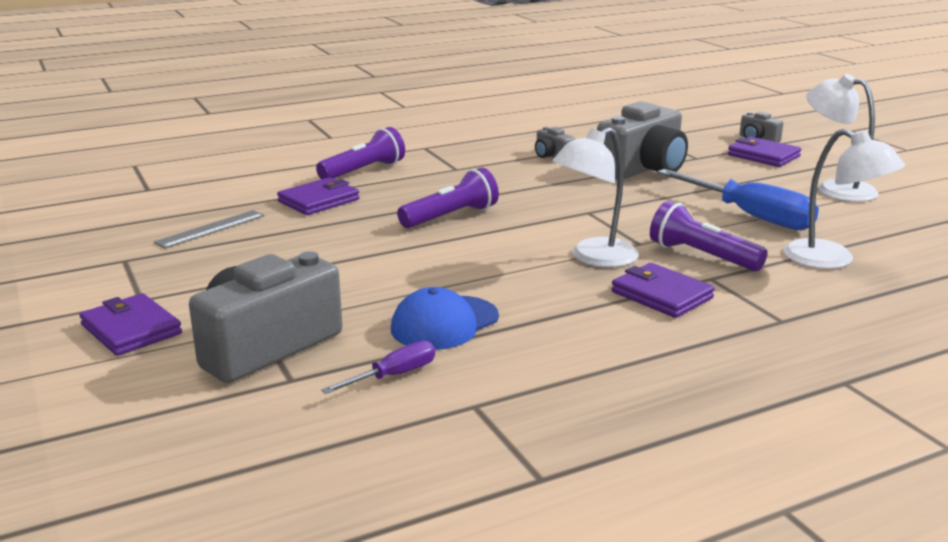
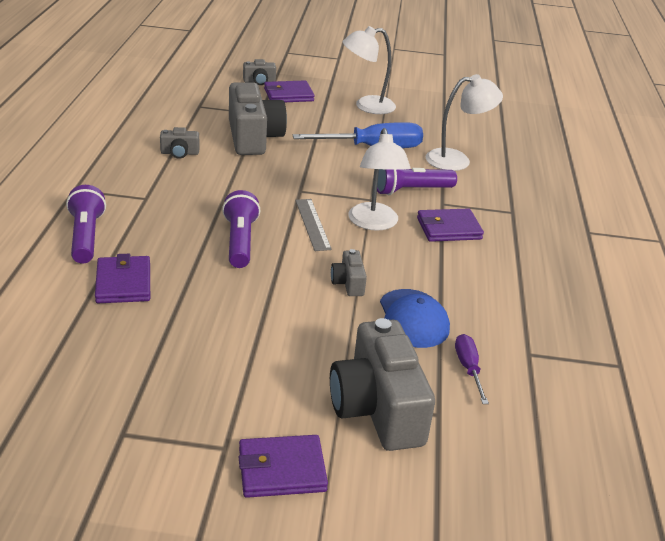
camera: 60 degrees left, 10 degrees up
grey ruler [154,210,265,249] -> grey ruler moved to [295,199,332,251]
none -> grey camera [331,249,367,296]

